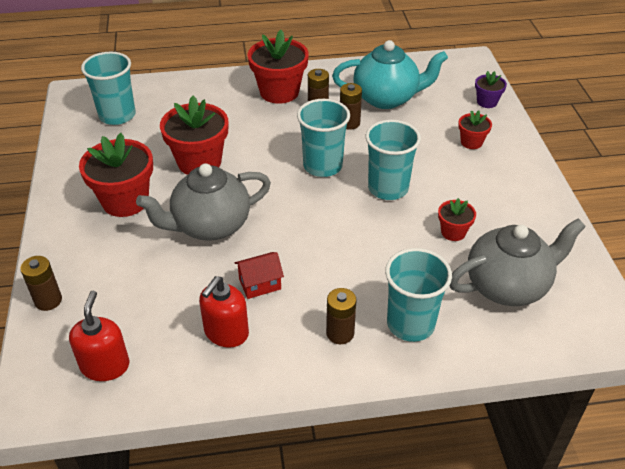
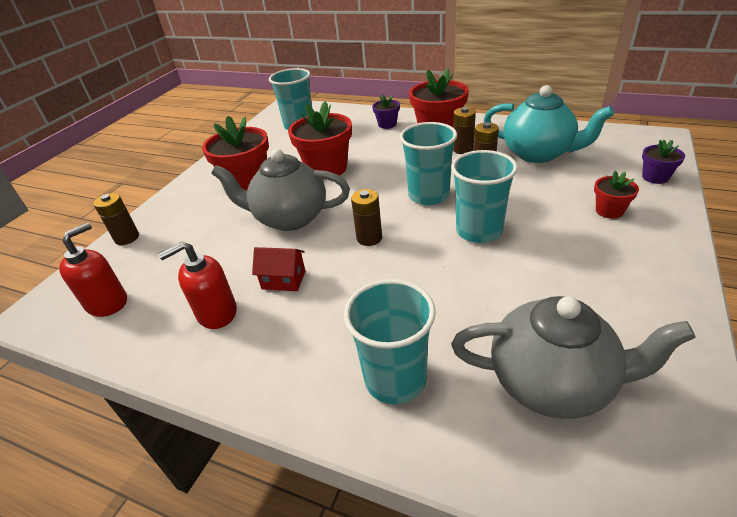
camera: 35 degrees right, 5 degrees down
brown battery [326,288,356,344] -> brown battery moved to [351,189,382,246]
red flower pot [438,198,476,241] -> none
none -> purple flower pot [372,95,400,129]

